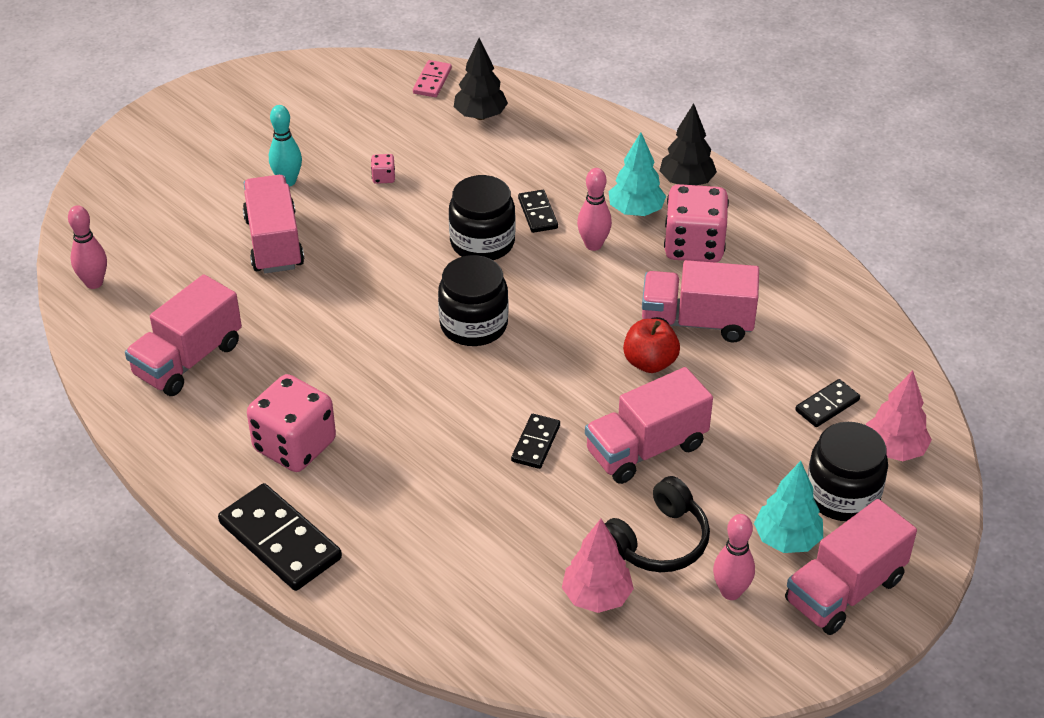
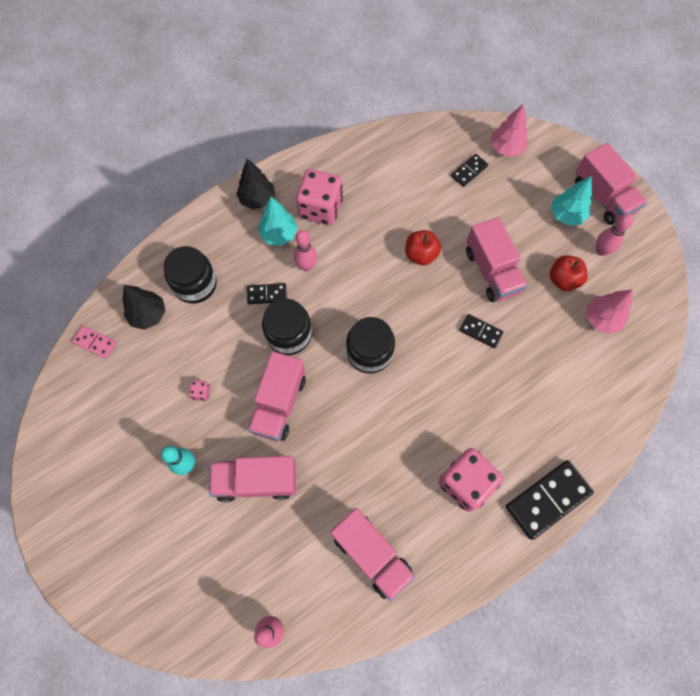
camera: 80 degrees left, 25 degrees up
black headphones [604,476,710,572] -> red apple [550,255,588,291]
pink truck [642,260,759,342] -> pink truck moved to [247,351,306,441]
black domino [795,379,860,427] -> black domino turned 75 degrees clockwise [451,154,488,187]
black jar [807,422,888,521] -> black jar moved to [163,246,217,304]

